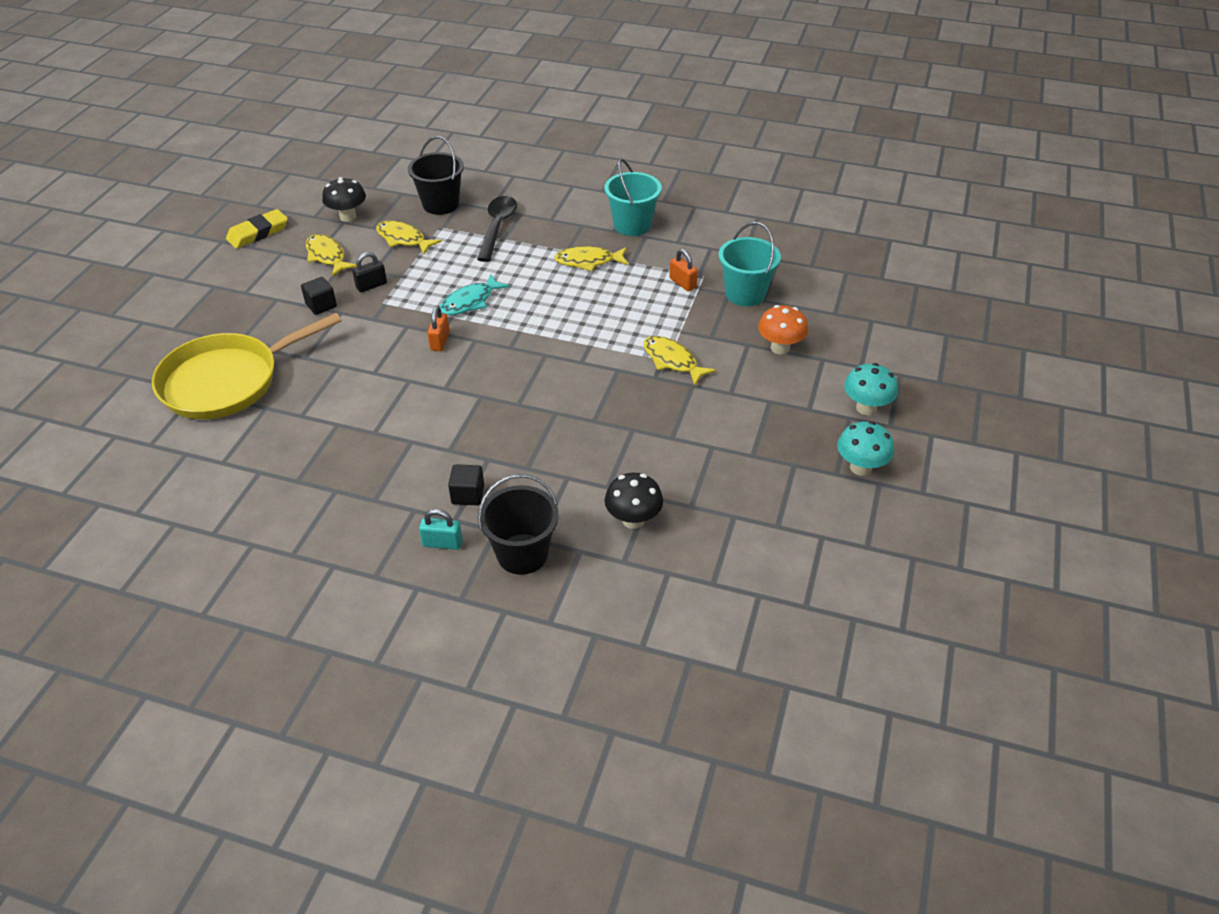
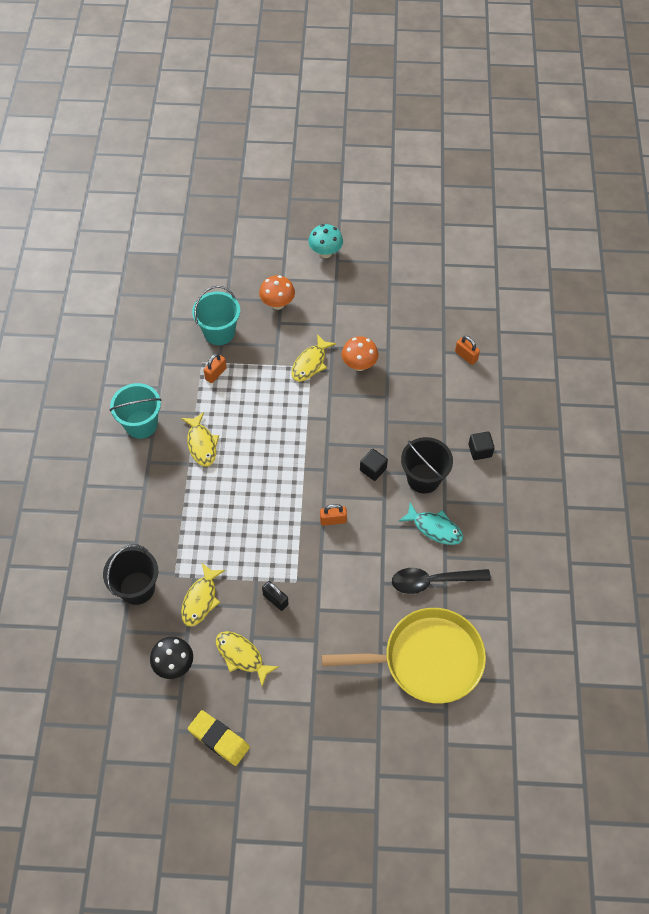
camera: 105 degrees left, 15 degrees up
yellow pan [152,313,342,419] -> yellow pan turned 45 degrees counterclockwise [322,608,486,704]
black cube [301,277,337,315] -> black cube moved to [360,449,388,481]
yellow fish [306,234,357,277] -> yellow fish turned 90 degrees clockwise [216,631,279,686]
turquoise padlock [419,509,463,550] -> none
turquoise fish [440,274,510,315] -> turquoise fish moved to [398,503,463,545]
black spoon [477,196,517,262] -> black spoon moved to [392,568,491,594]
black bucket [478,474,559,575] -> black bucket moved to [401,437,453,494]
black mushroom [605,473,663,529] -> orange padlock [455,336,480,365]
turquoise mushroom [837,421,894,476] -> none
none -> orange mushroom [342,336,378,371]

